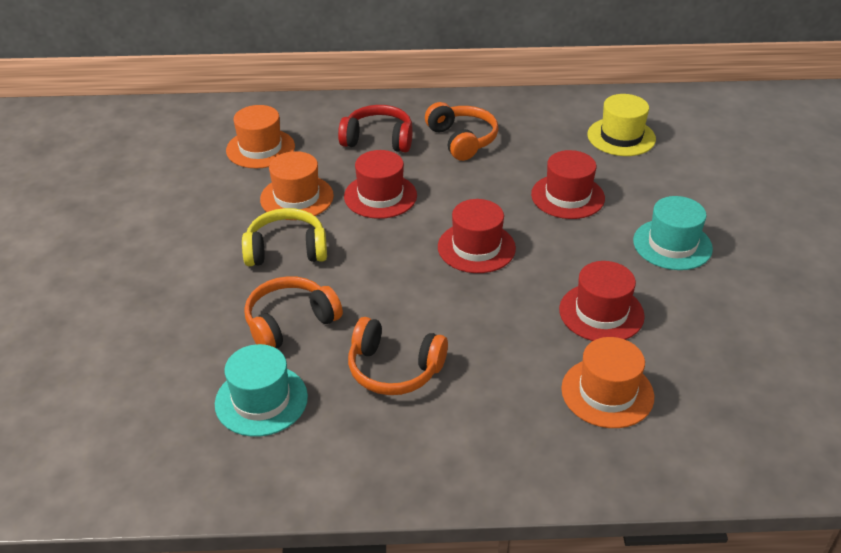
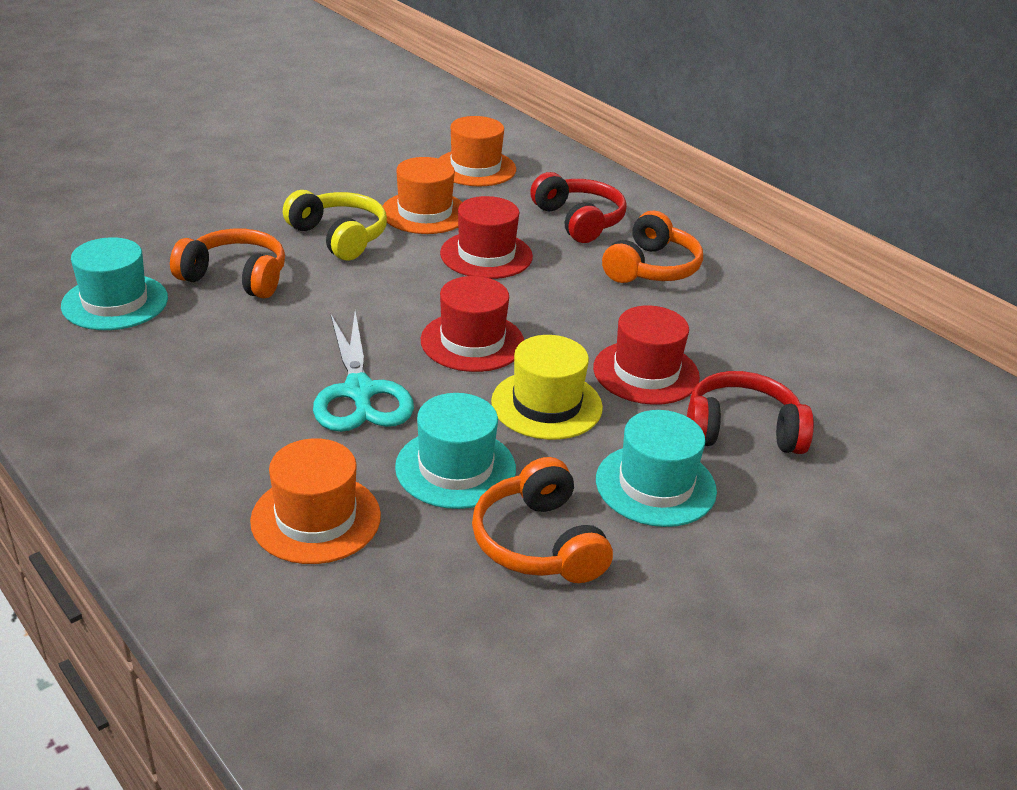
camera: 50 degrees right, 5 degrees down
orange headphones [348,317,448,395] -> orange headphones moved to [472,457,613,583]
red hat [559,261,645,341] -> turquoise hat [395,393,516,509]
yellow hat [587,94,656,156] -> yellow hat moved to [491,335,603,440]
none -> turquoise scissors [313,311,414,432]
none -> red headphones [687,371,814,454]

